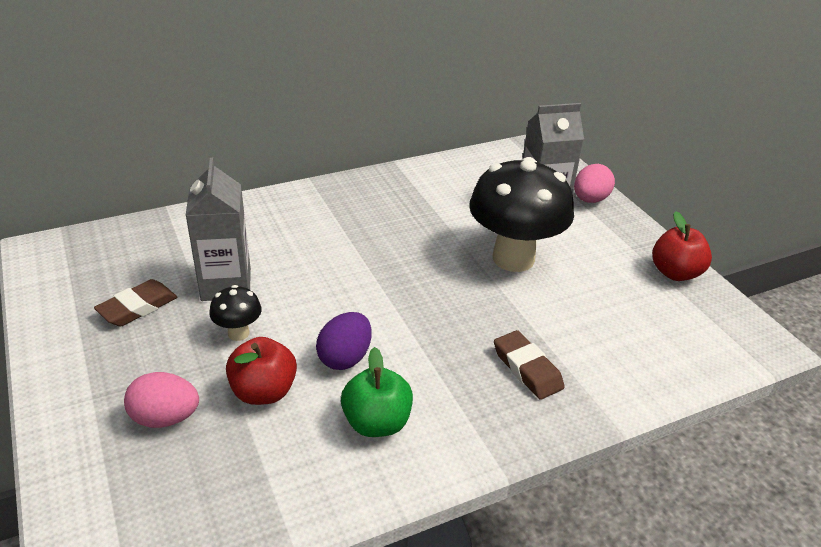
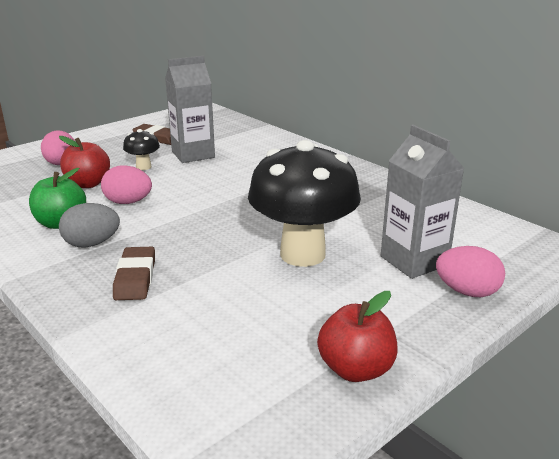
camera: 75 degrees right, 10 degrees down
purple egg [316,312,372,370] -> pink egg [101,166,152,204]
brown eraser [494,330,565,400] -> brown eraser turned 45 degrees counterclockwise [113,247,155,300]
none -> grey egg [59,203,120,247]

